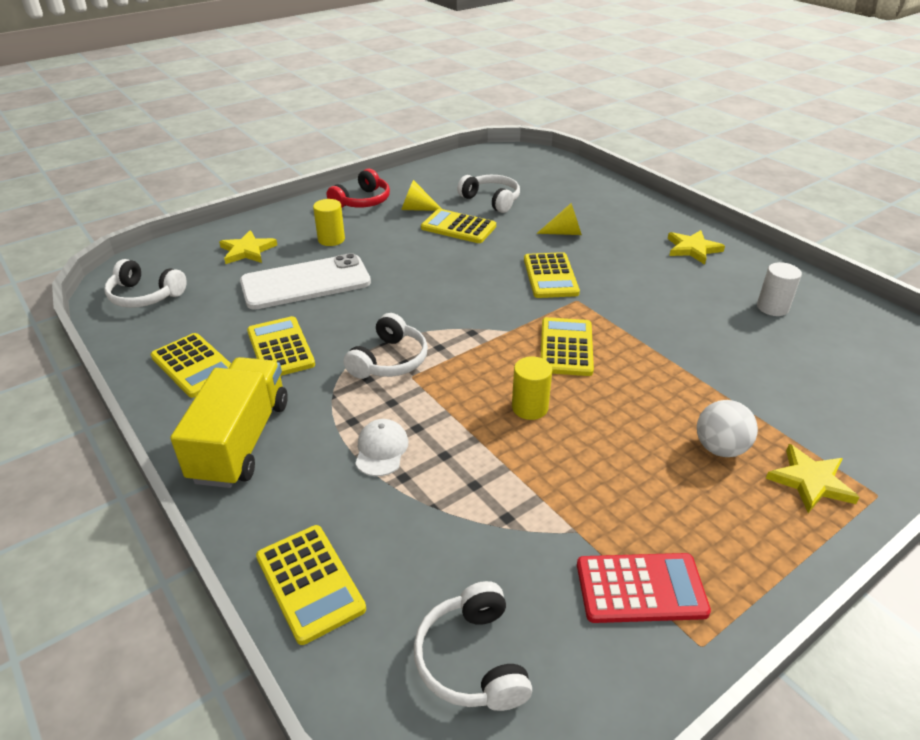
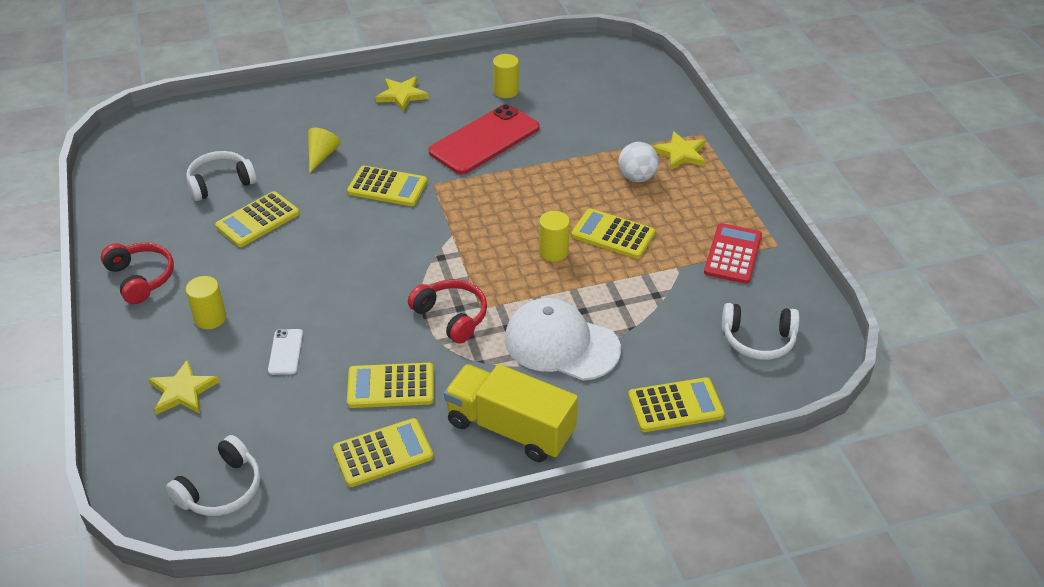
camera: 70 degrees left, 5 degrees up
white phone [240,253,371,310] -> white phone [268,329,303,375], size x0.44
white headphones [343,313,428,379] -> red headphones [408,279,487,344]
white cap [355,419,408,476] -> white cap [505,298,621,381], size x2.03
yellow cone [401,180,442,211] -> none
yellow calculator [541,317,594,376] -> yellow calculator moved to [571,208,655,259]
white cylinder [757,262,802,316] -> yellow cylinder [493,54,519,98]
none -> red phone [429,104,539,174]

